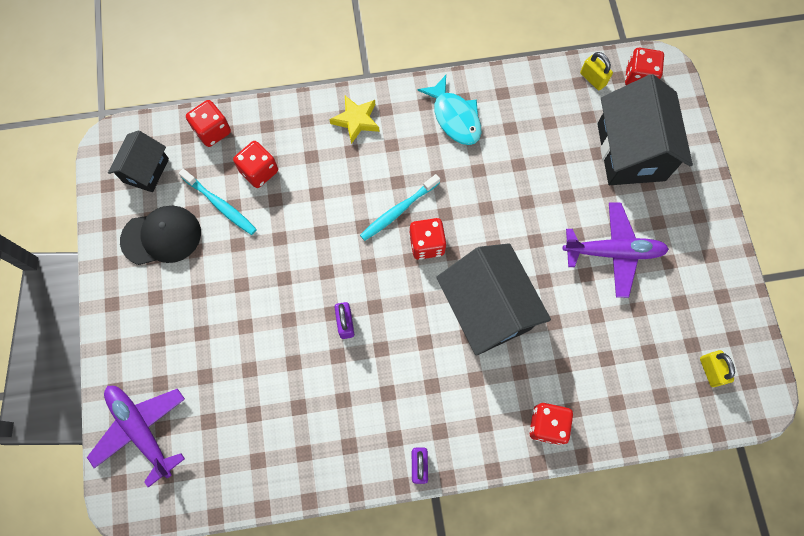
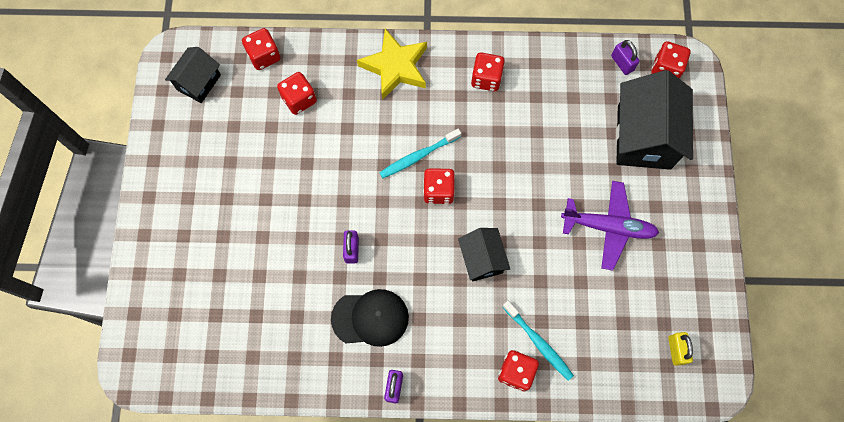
camera: 10 degrees right, 0 degrees up
purple plane [87,386,185,488] -> none
black cap [120,206,201,265] -> black cap moved to [331,289,409,347]
turquoise toothbrush [179,169,257,235] -> turquoise toothbrush moved to [502,301,574,381]
yellow star [329,96,380,144] -> yellow star [357,29,427,100], size x1.56
turquoise fish [417,75,481,145] -> red dice [471,52,505,91]
black house [436,243,551,356] -> black house [458,228,510,282], size x0.56
yellow padlock [580,52,613,90] -> purple padlock [611,40,640,75]

